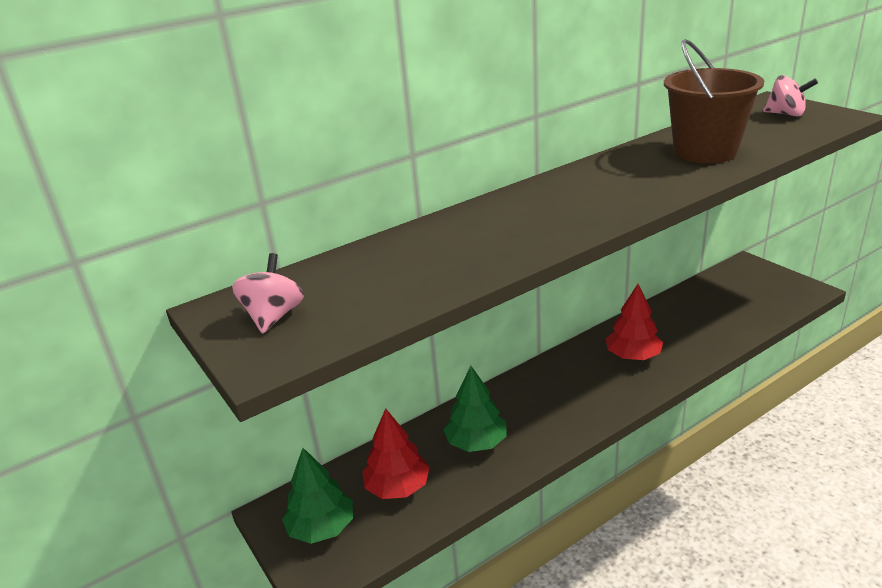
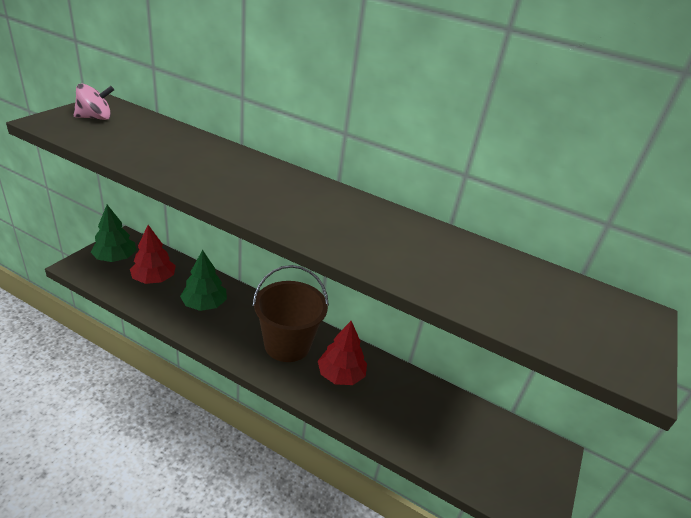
camera: 55 degrees right, 5 degrees up
brown bucket [664,39,764,164] -> brown bucket moved to [253,265,329,362]
pink spinning top [763,75,818,117] -> none

